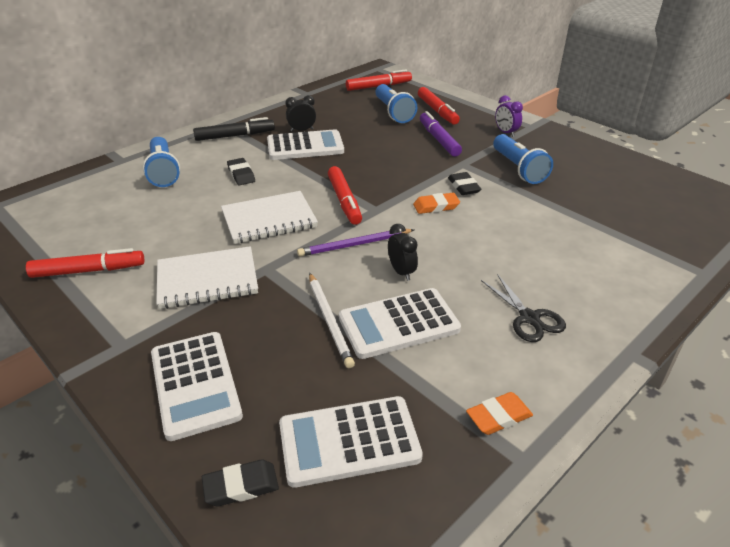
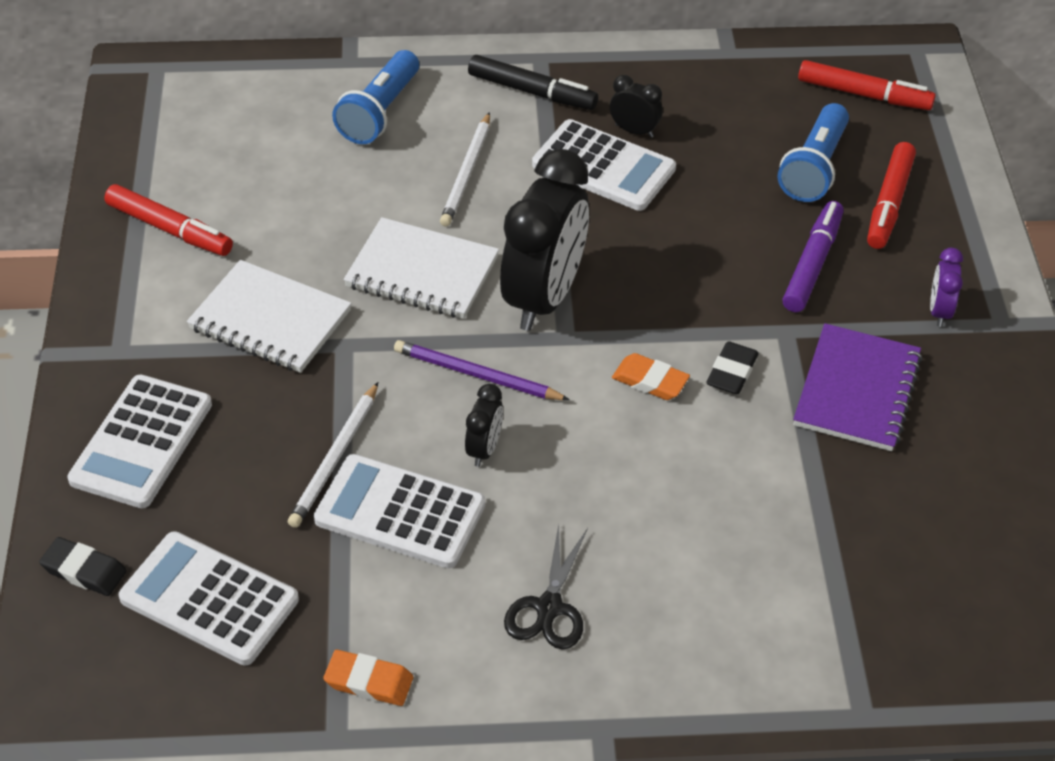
camera: 40 degrees right, 10 degrees up
black eraser [227,158,255,185] -> white pencil [440,112,490,226]
red marker [328,166,362,225] -> black clock [500,149,589,331]
blue flashlight [493,134,553,184] -> purple notebook [793,323,922,451]

